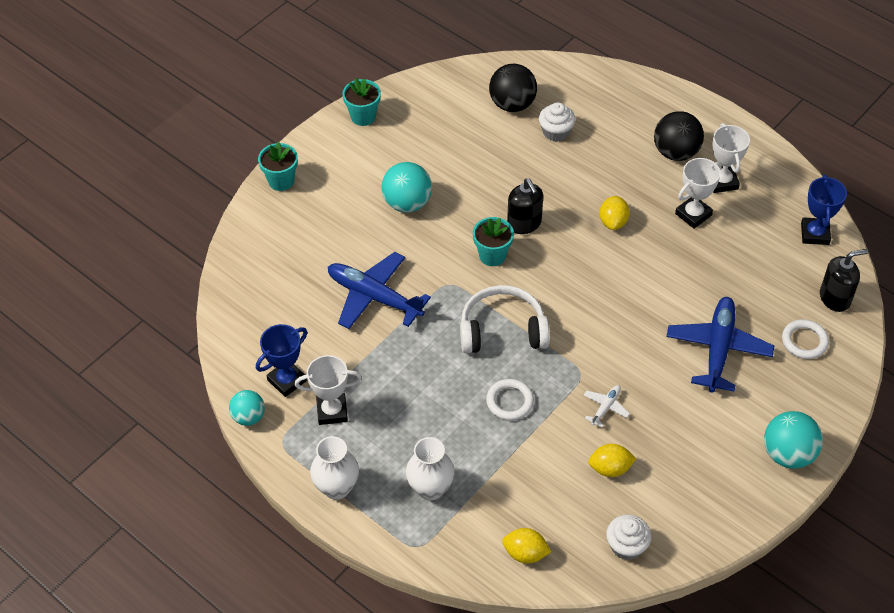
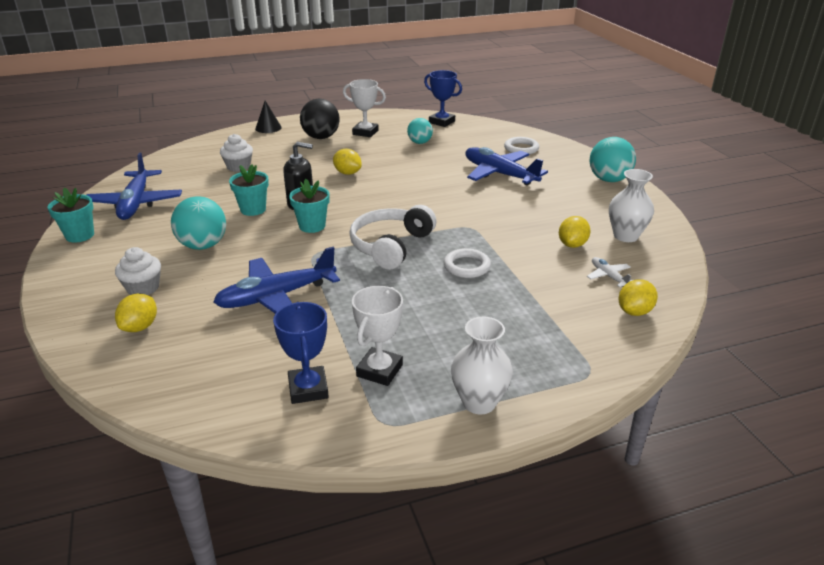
camera: 60 degrees left, 20 degrees down
turquoise ball [229,390,265,426] -> turquoise ball moved to [407,118,433,144]
turquoise flower pot [258,142,298,191] -> turquoise flower pot moved to [229,164,269,216]
white vase [406,437,454,501] -> white vase moved to [609,169,654,242]
black ball [489,64,537,112] -> none
white plane [584,385,630,428] -> white plane moved to [587,257,633,287]
white cupcake [606,515,651,560] -> white cupcake moved to [115,247,161,295]
white trophy [675,158,722,229] -> none
black soap dispenser [820,249,868,312] -> none
none -> blue plane [87,153,182,220]
none -> yellow lemon [115,293,157,332]
none -> black cone [255,101,282,133]

